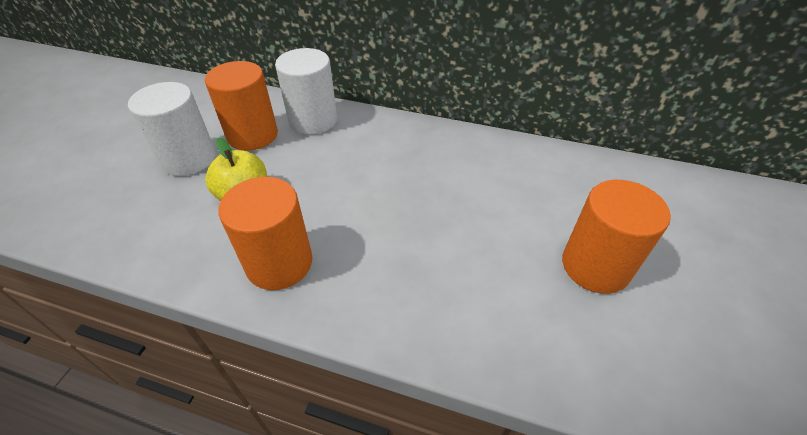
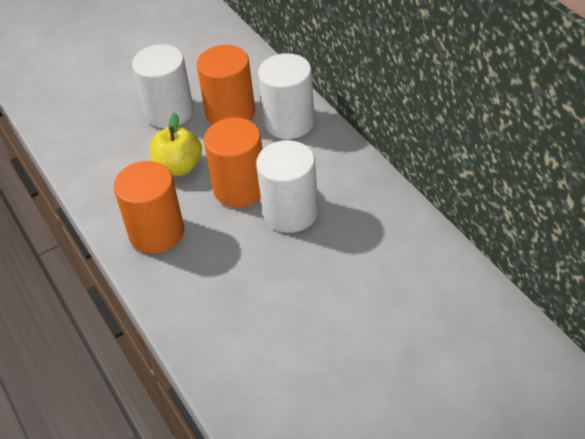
camera: 45 degrees right, 0 degrees up
orange cylinder [562,180,671,294] -> orange cylinder moved to [204,118,263,208]
none -> white cylinder [256,140,318,233]

